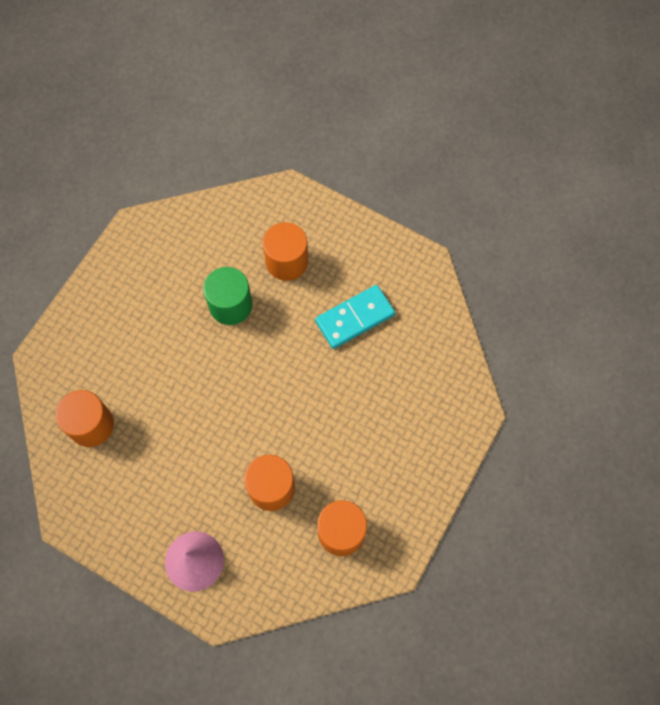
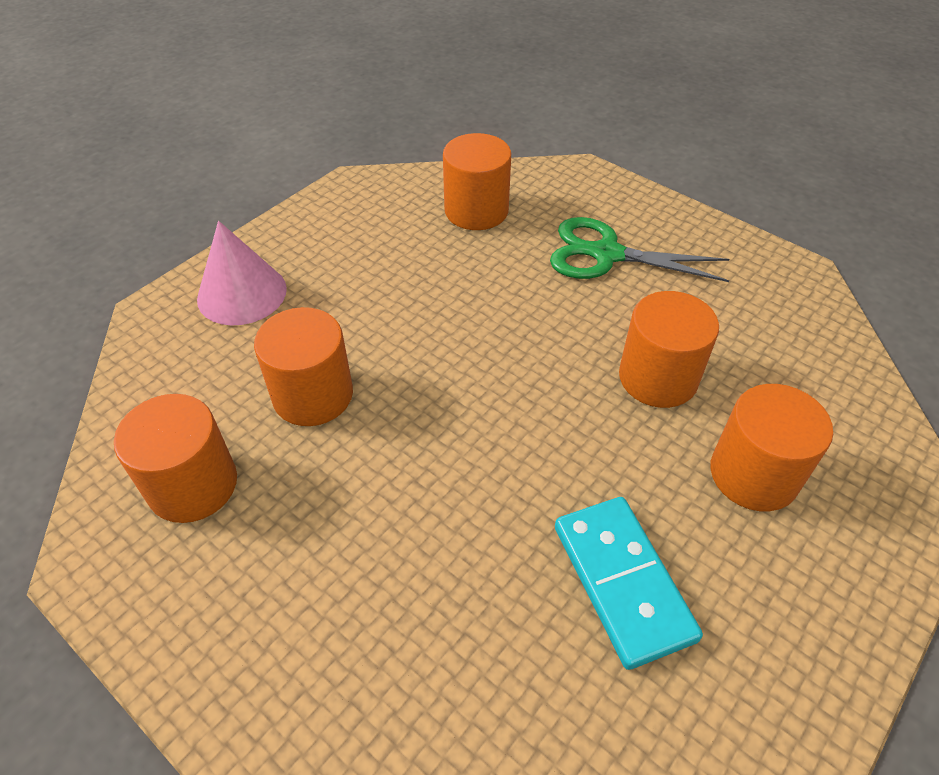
camera: 100 degrees right, 20 degrees down
green cylinder [203,267,252,325] -> orange cylinder [619,291,719,408]
none -> green scissors [550,217,729,282]

